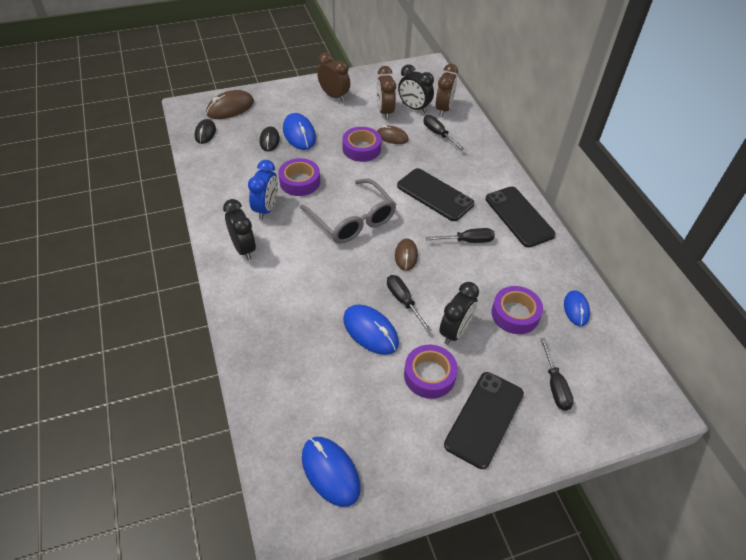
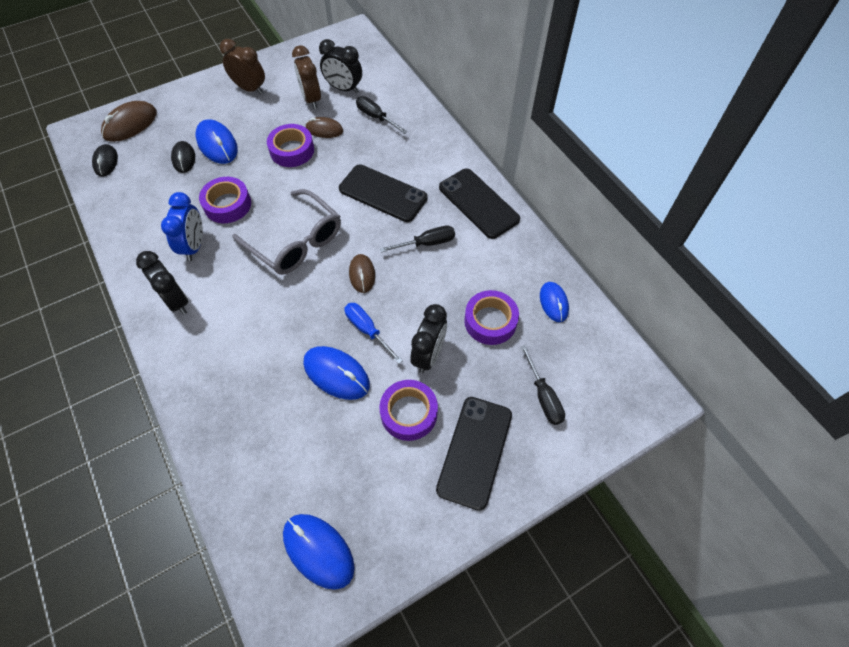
camera: 10 degrees left, 10 degrees up
black screwdriver [387,275,432,332] -> blue screwdriver [345,303,403,364]
brown clock [436,64,458,117] -> none

